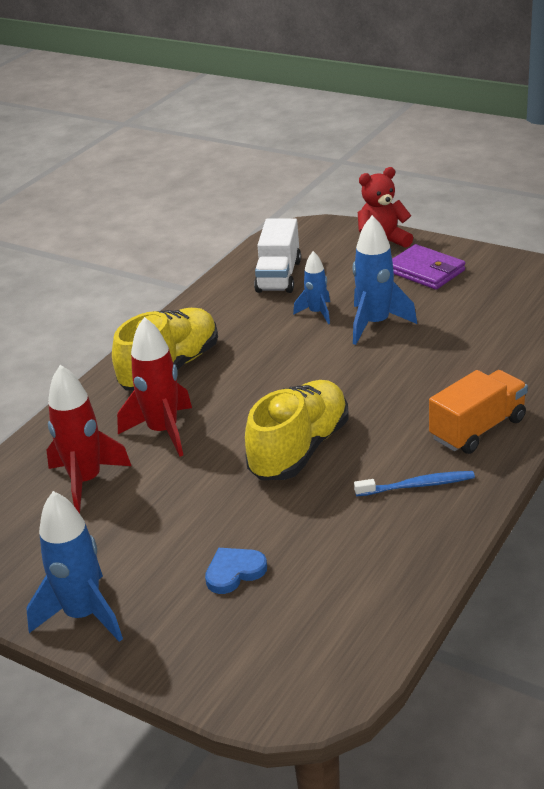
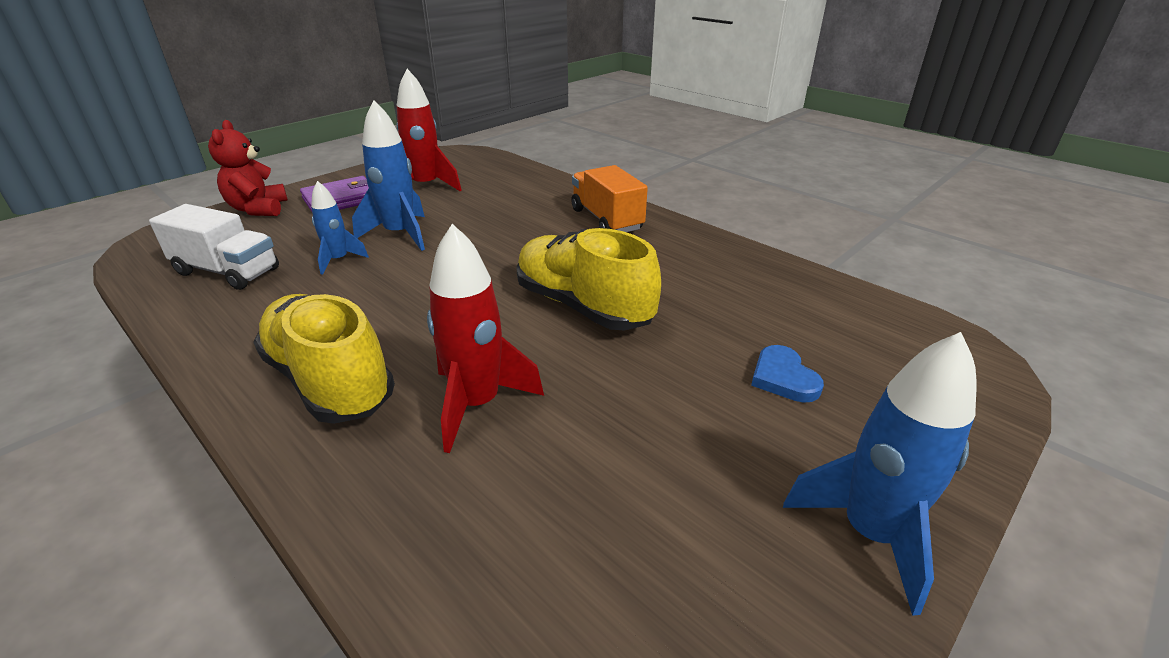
camera: 80 degrees left, 0 degrees up
red rocket [47,365,131,514] -> red rocket moved to [397,69,461,191]
blue toothbrush [354,471,475,496] -> none

